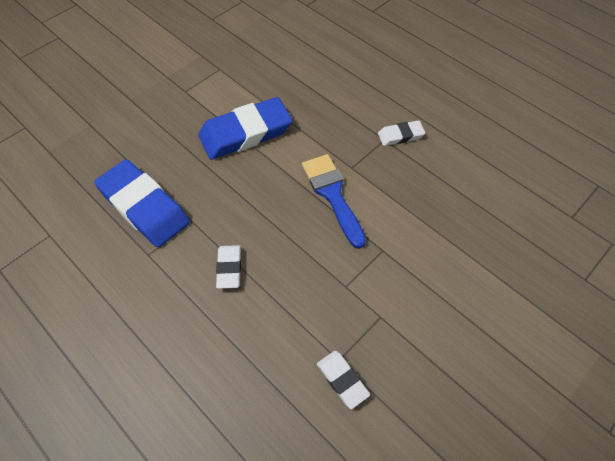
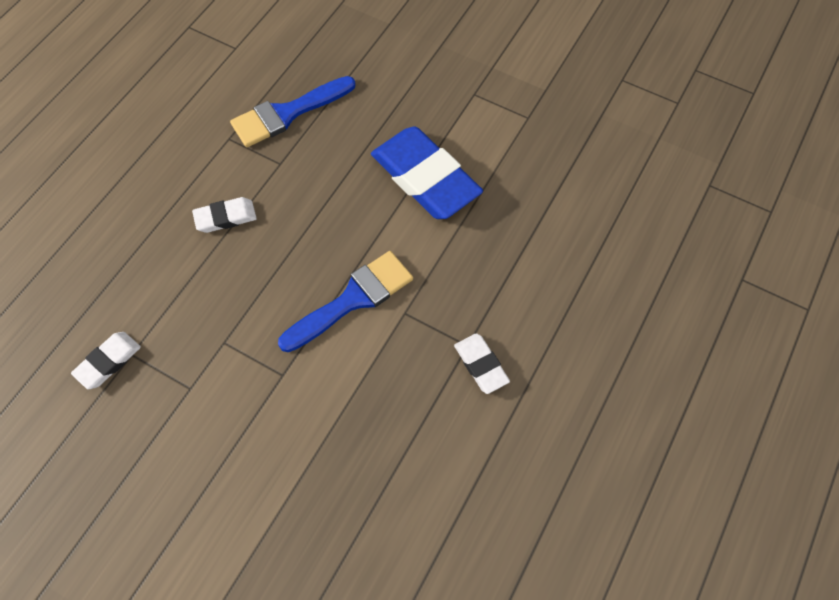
camera: 75 degrees right, 5 degrees up
blue eraser [94,159,190,247] -> blue brush [230,76,356,147]

